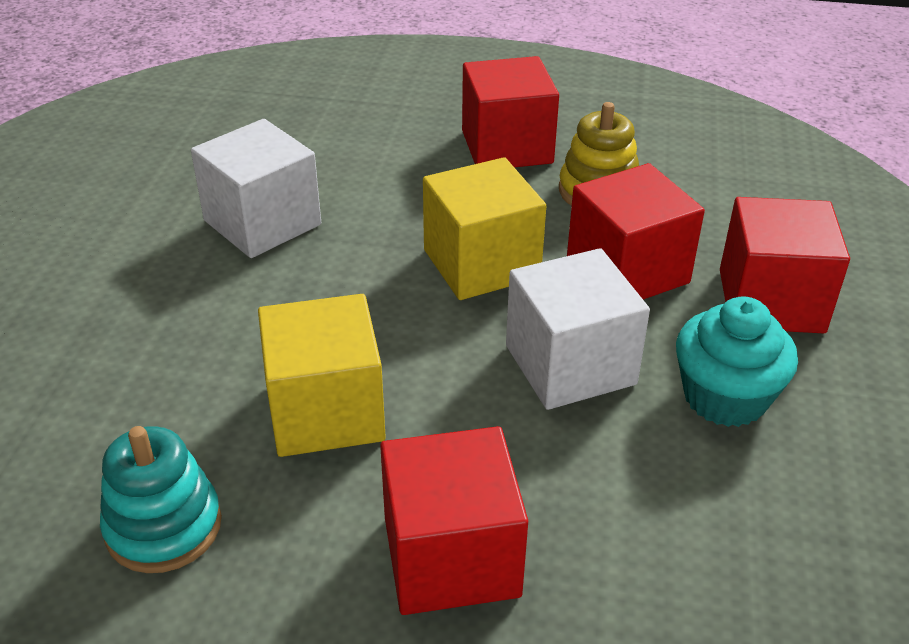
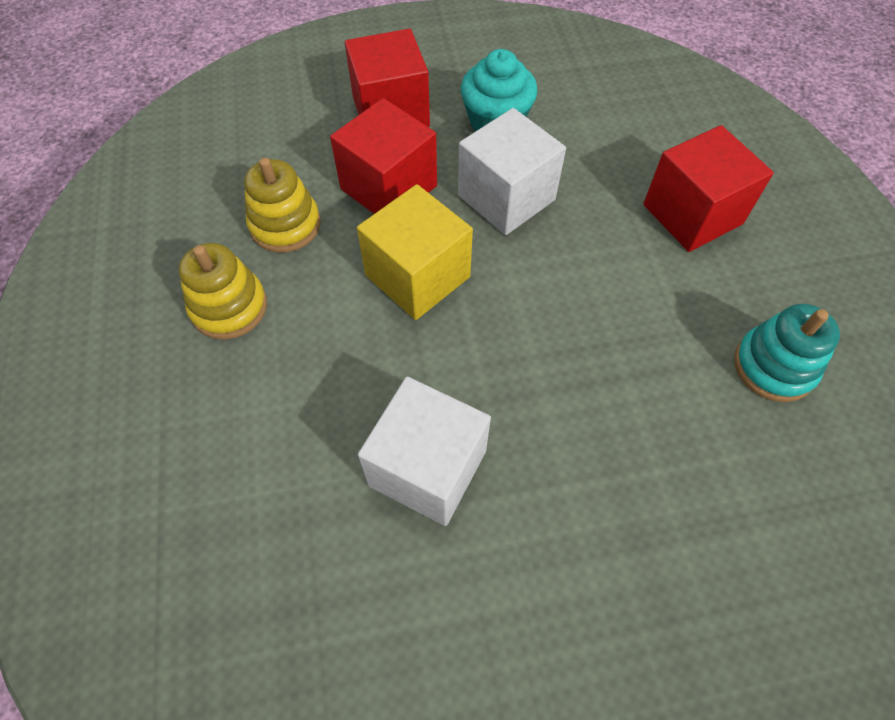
camera: 110 degrees left, 20 degrees up
yellow cube [258,294,386,457] -> none
red cube [462,56,559,167] -> yellow stacking toy [179,243,267,340]

